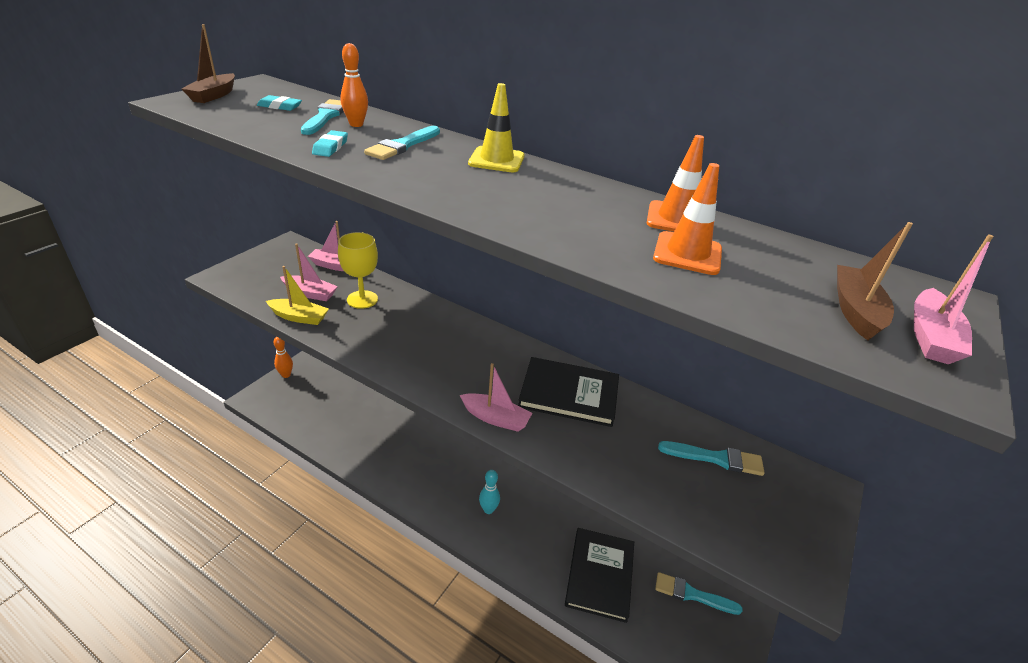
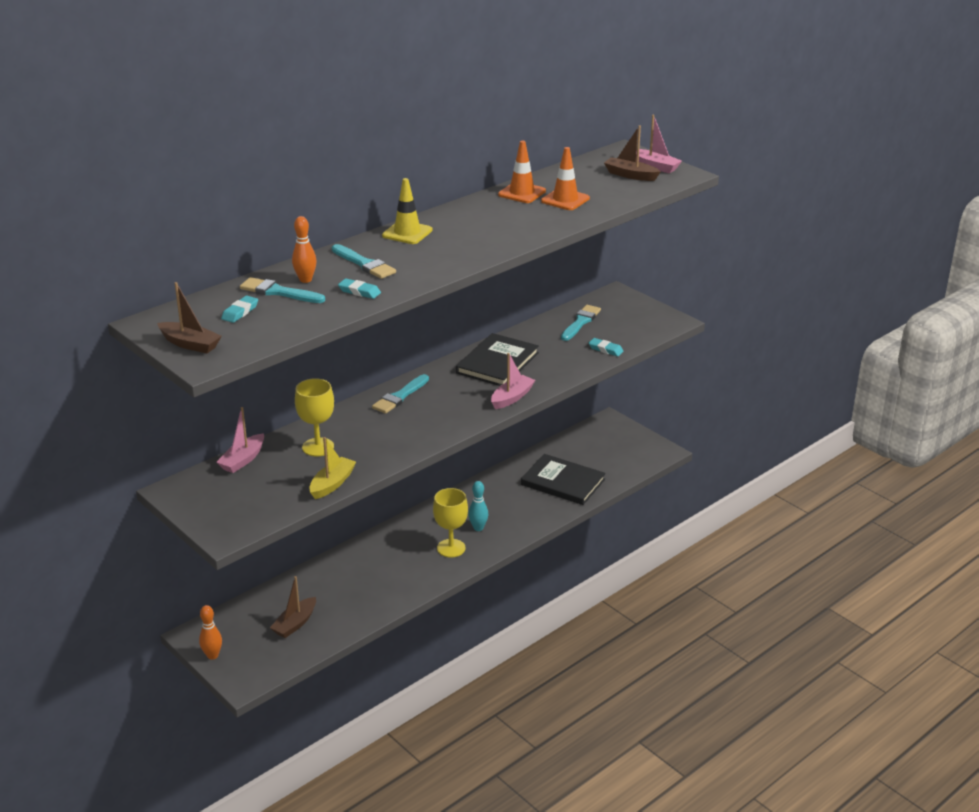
camera: 70 degrees left, 5 degrees down
pink boat [280,243,338,301] -> none
turquoise brush [655,572,743,615] -> turquoise brush moved to [372,374,429,414]
none -> brown boat [270,576,316,638]
none -> yellow goblet [433,488,468,558]
none -> turquoise eraser [589,338,624,356]

